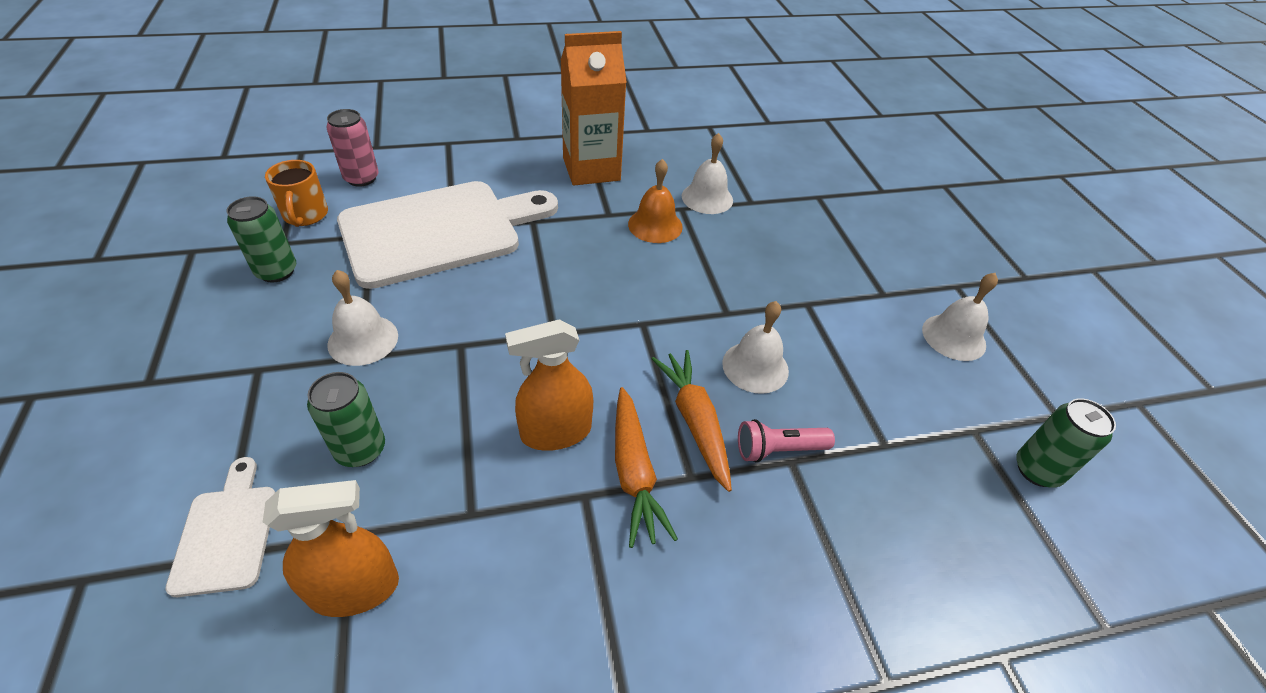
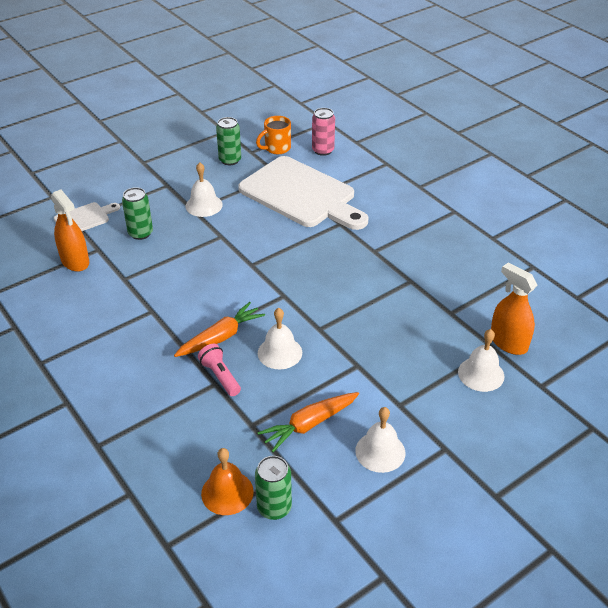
camera: 70 degrees right, 5 degrees down
orange spray bottle [505,319,593,451] -> orange spray bottle moved to [491,262,537,355]
orange carton [561,31,627,185] -> none
orange carrot [615,387,678,548] -> orange carrot moved to [257,392,359,452]
orange bell [628,159,683,243] -> orange bell moved to [201,448,254,515]
white bell [682,133,733,214] -> white bell moved to [458,329,504,392]

